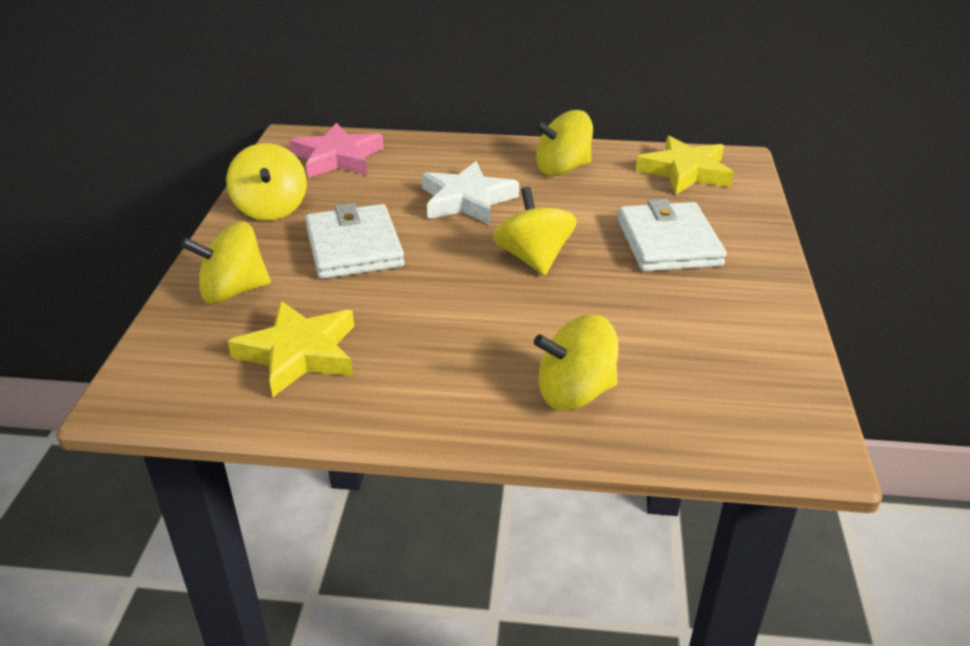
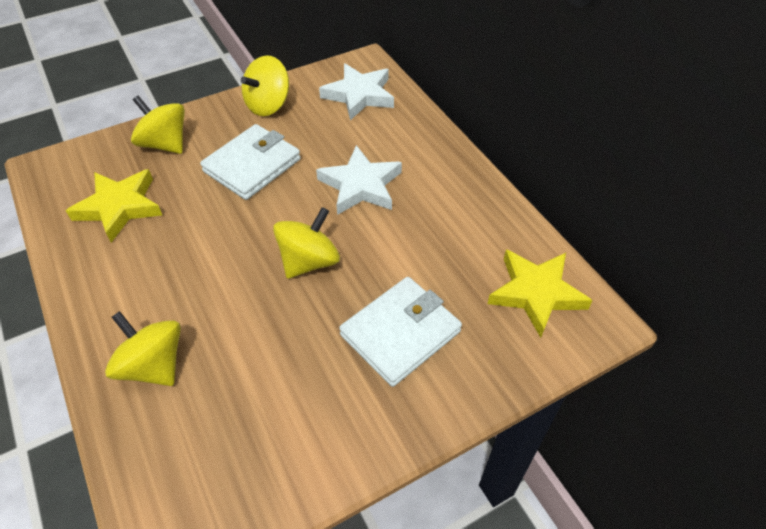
camera: 55 degrees right, 15 degrees up
pink star [290,123,384,178] -> white star [319,64,394,120]
yellow spinning top [535,110,593,176] -> none

